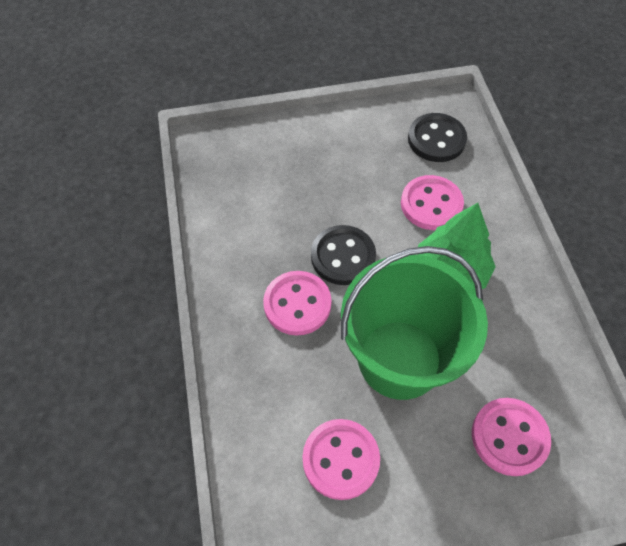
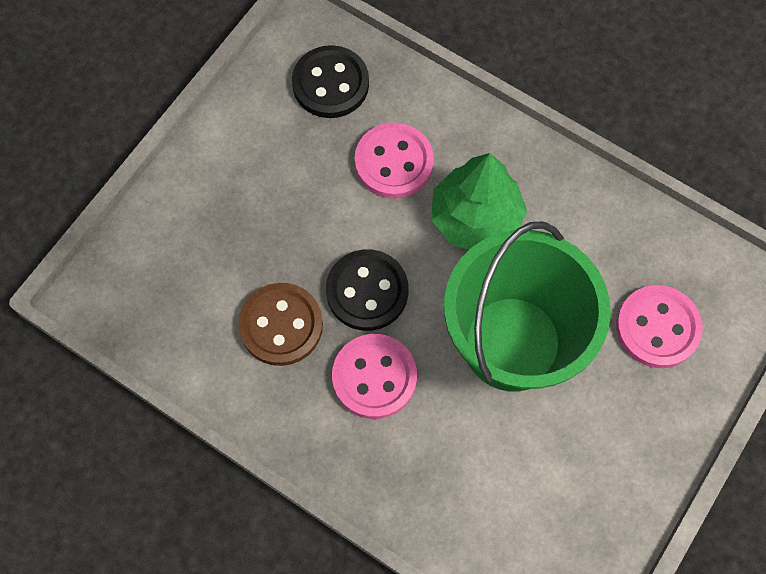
camera: 45 degrees left, 10 degrees up
pink button [302,419,380,500] -> none
none -> brown button [238,283,323,366]

